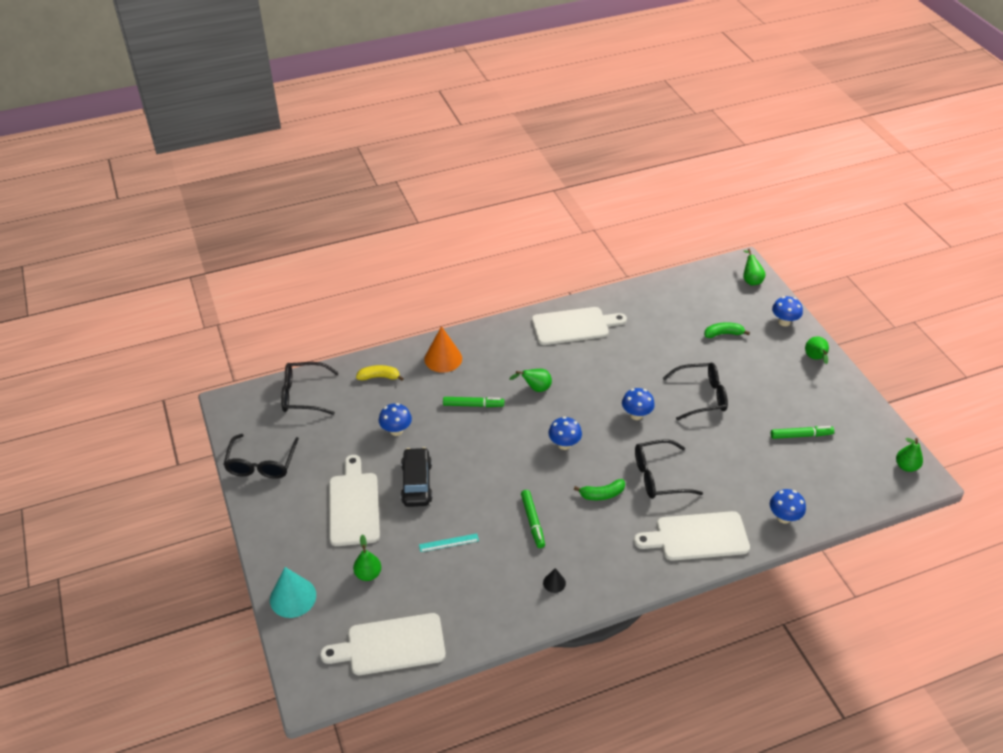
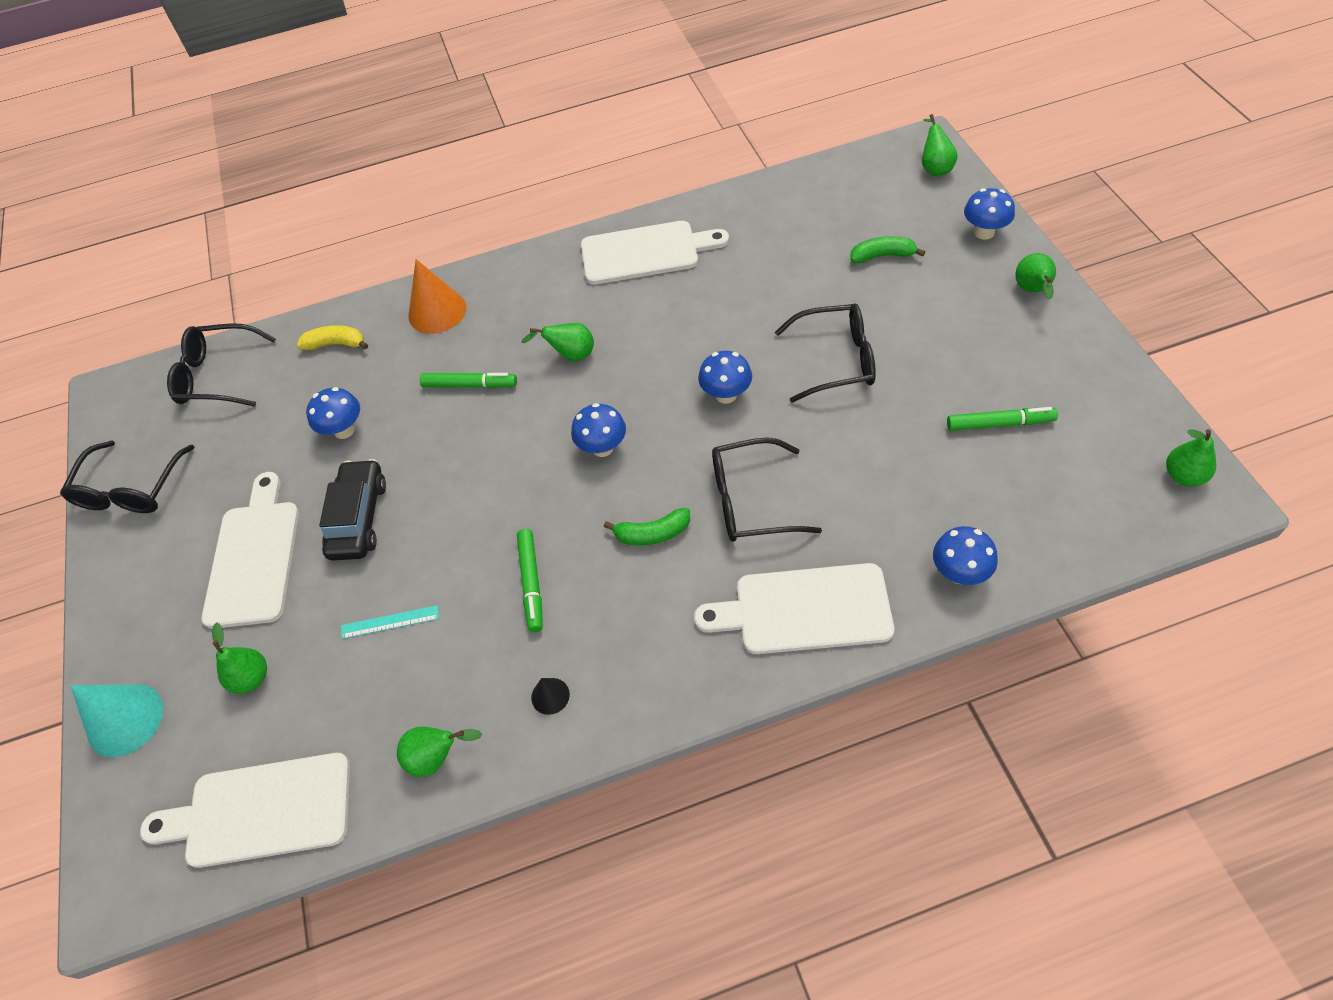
camera: 10 degrees right, 10 degrees up
none -> green pear [397,726,482,777]

